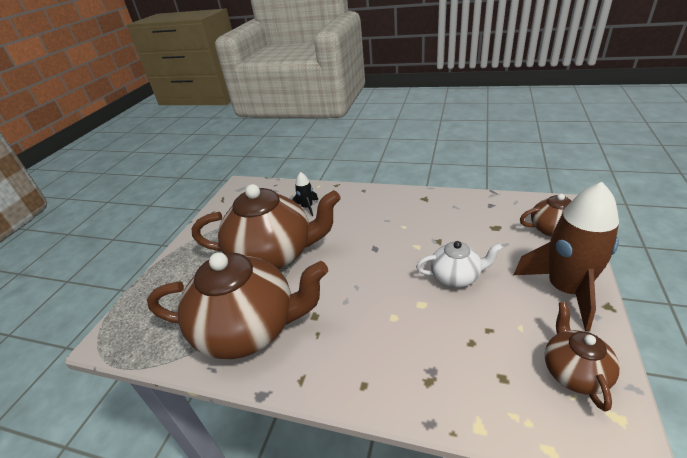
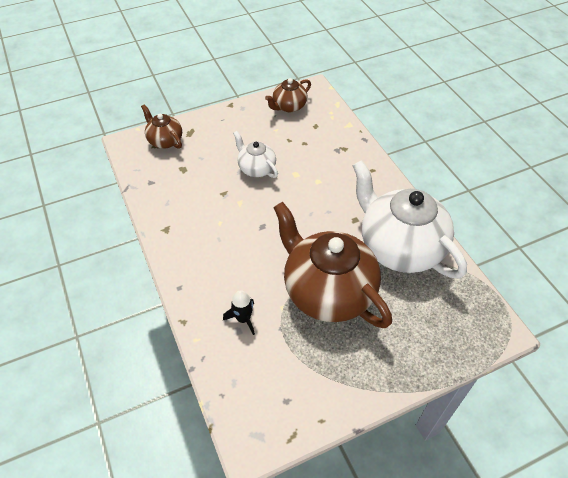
camera: 135 degrees left, 15 degrees up
brown teapot [147,252,328,359] -> white teapot [352,160,467,279]
brown rocket [514,182,619,331] -> none

